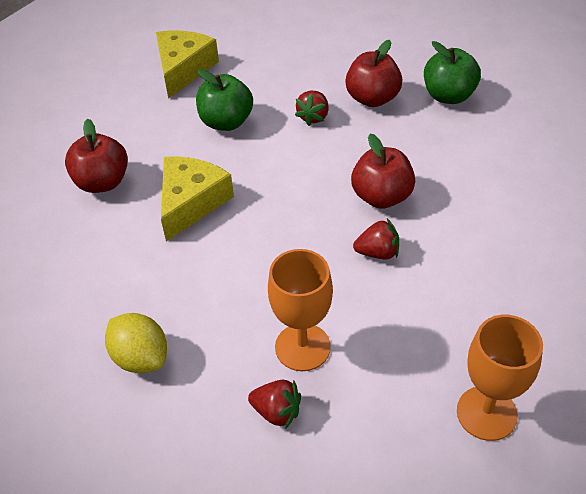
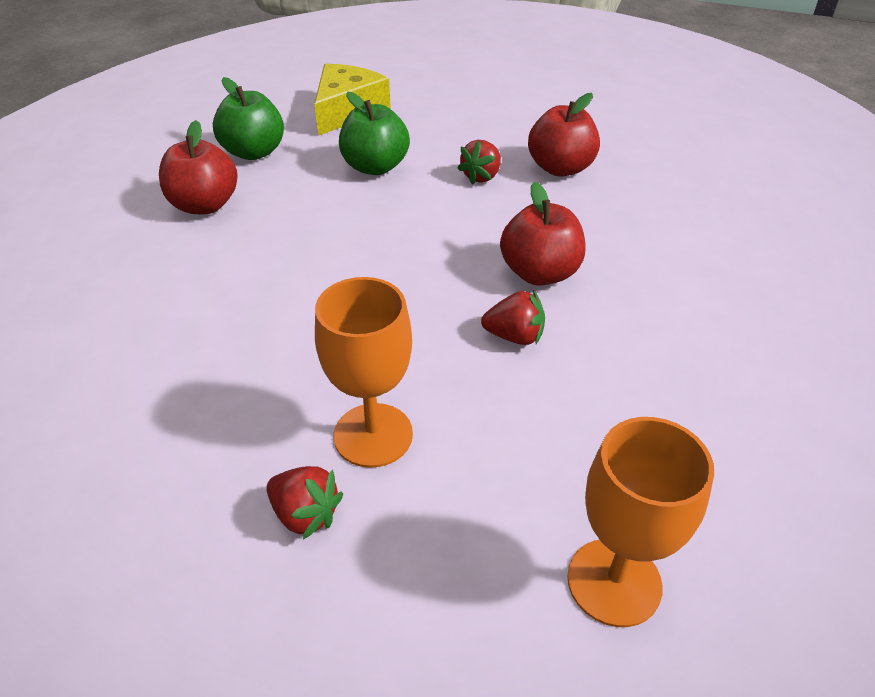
camera: 10 degrees right, 5 degrees down
yellow lemon [105,313,167,373] -> none
yellow cheese [161,157,234,242] -> none
green apple [424,41,481,104] -> green apple moved to [213,77,284,160]

